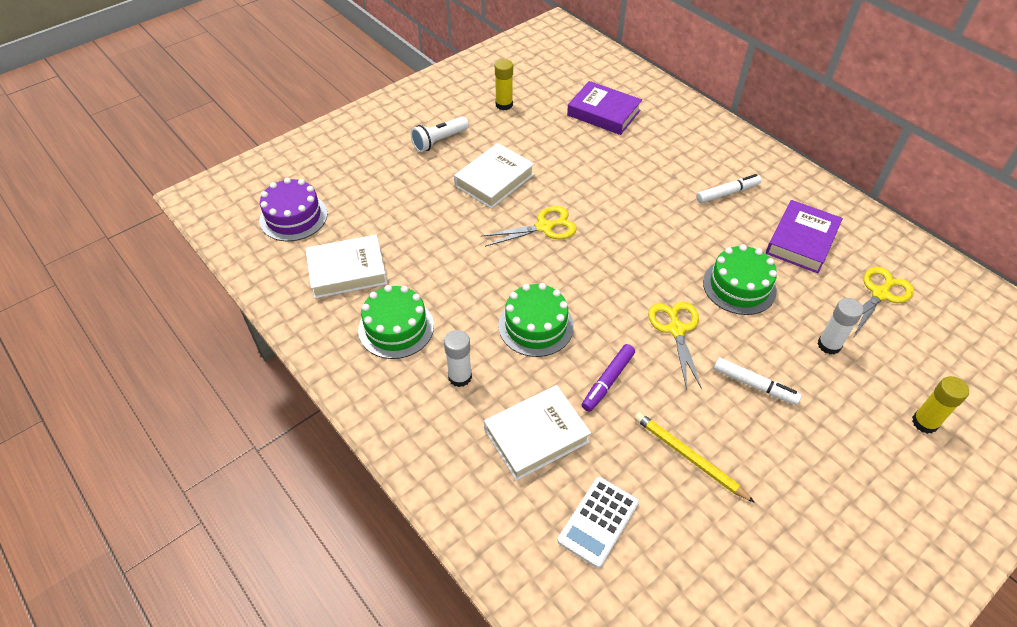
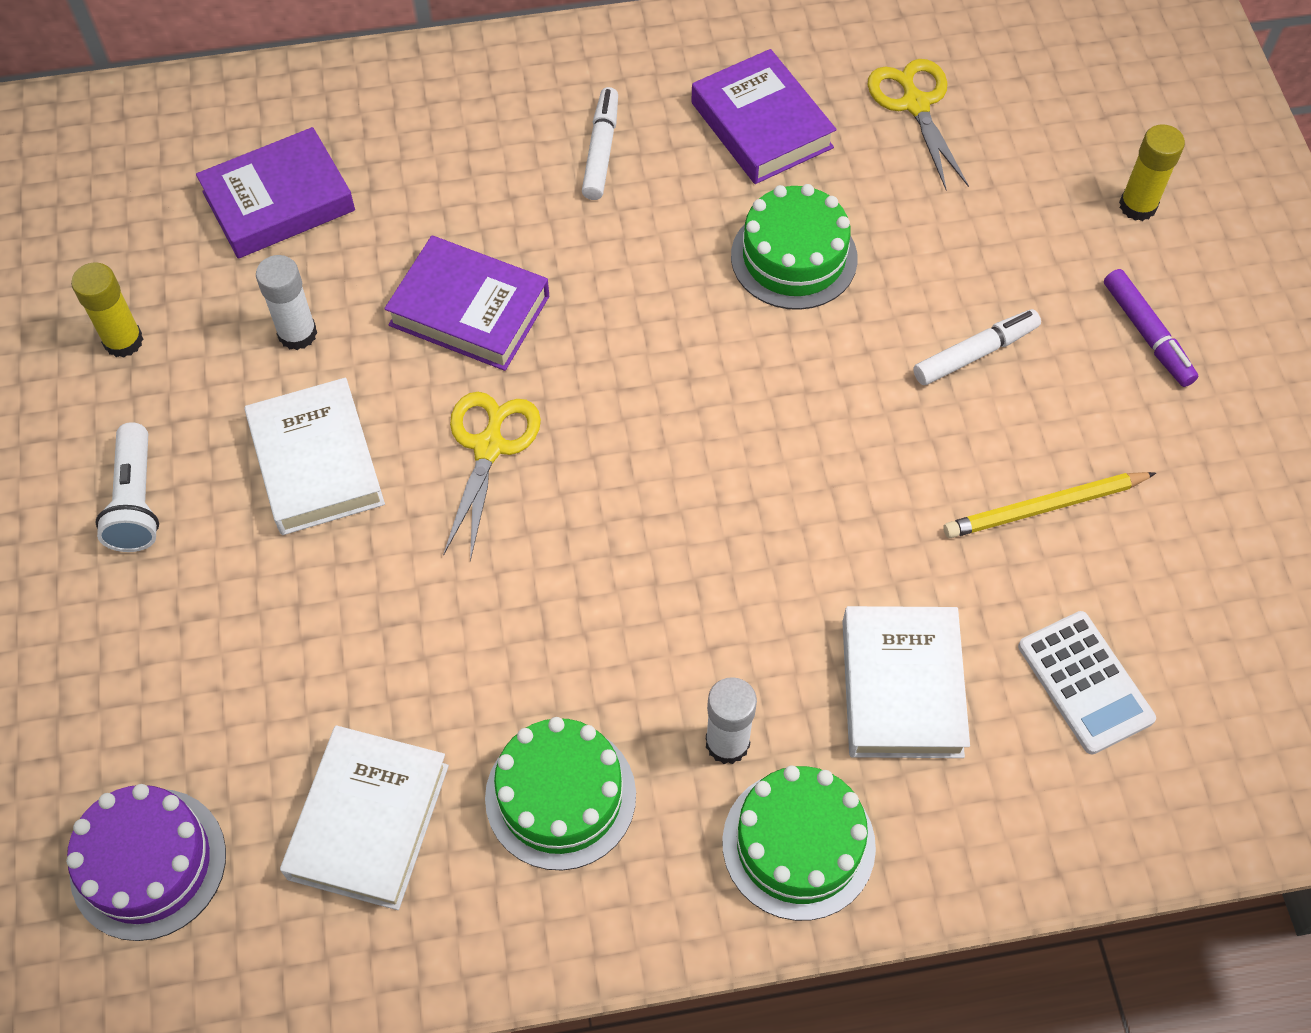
camera: 60 degrees left, 10 degrees up
green cake [498,283,574,357] -> green cake moved to [722,766,876,921]
purple marker [582,344,635,412] -> purple marker moved to [1104,269,1198,387]
yellow scissors [648,302,702,390] -> none
white glue stick [817,298,863,355] -> white glue stick moved to [256,255,317,350]
none -> purple book [384,236,549,371]

